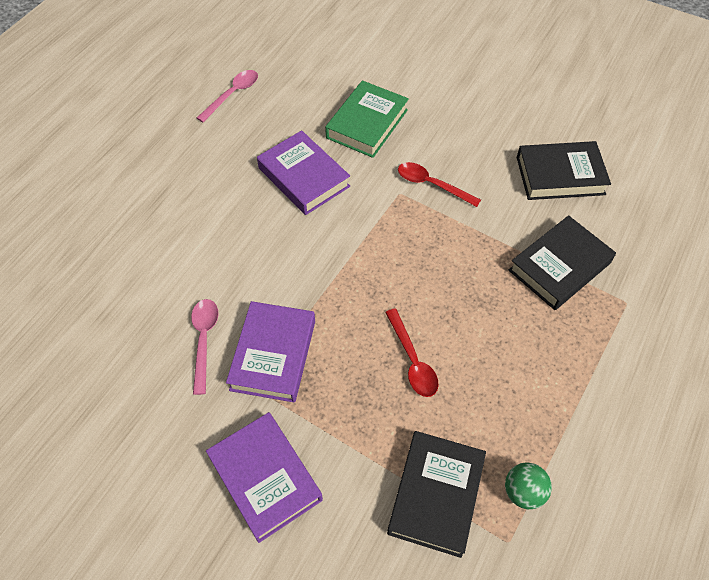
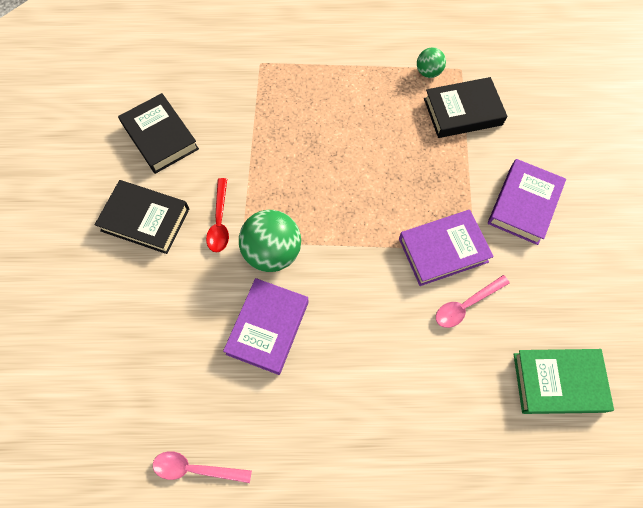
camera: 120 degrees left, 10 degrees up
green book [325,80,409,158] -> green book moved to [514,349,614,414]
red spoon [385,309,439,397] -> none
black book [509,215,616,310] -> black book moved to [95,180,189,254]
none -> green ball [239,210,301,272]

